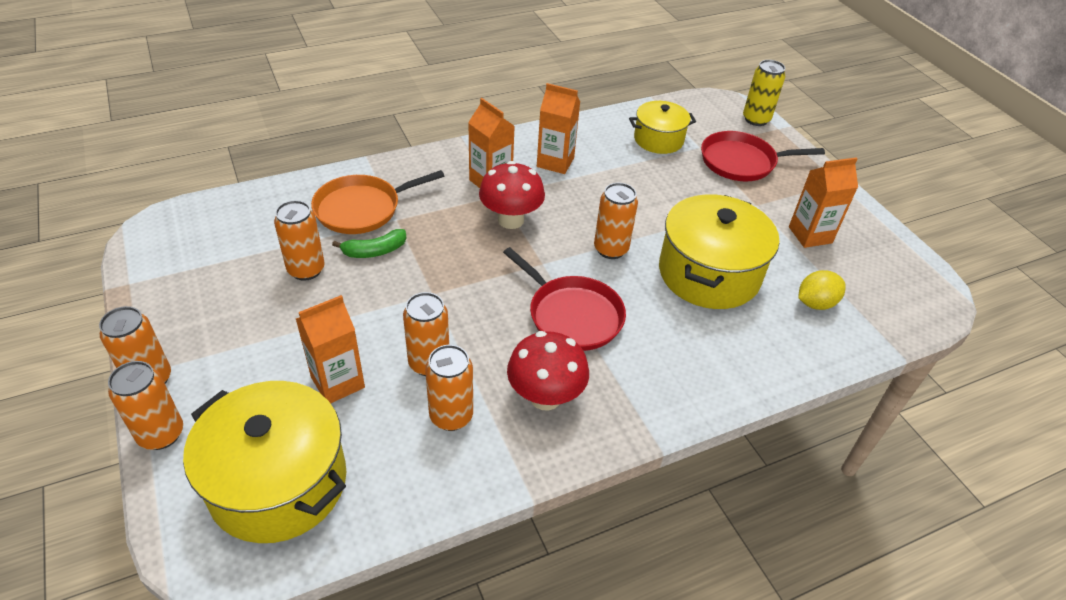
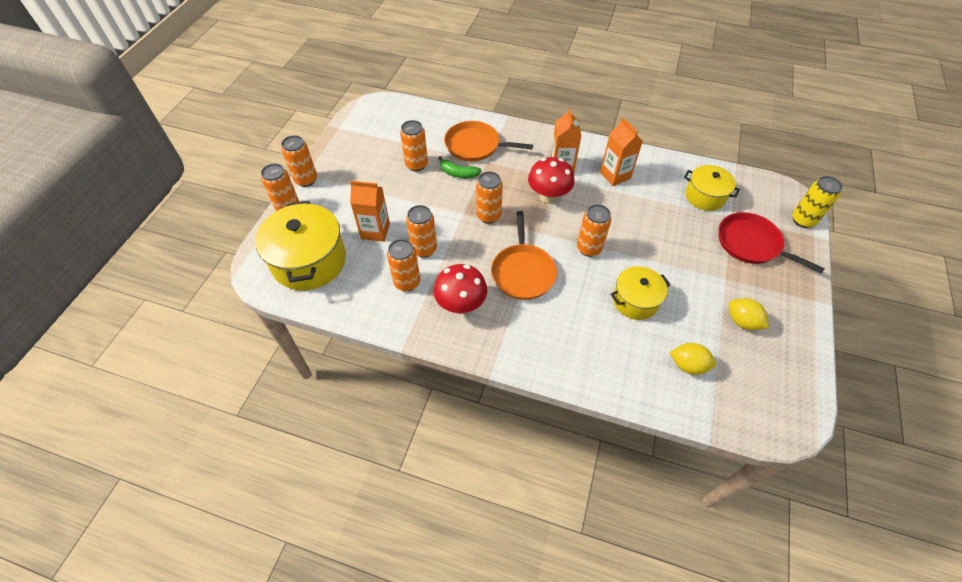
camera: 45 degrees right, 10 degrees up
red pan [503,247,626,351] -> orange pan [491,211,557,300]
yellow pot [659,194,779,309] -> yellow pot [611,266,671,320], size x0.59
orange carton [789,157,858,248] -> yellow lemon [729,298,769,330]
none -> orange can [476,171,503,224]

